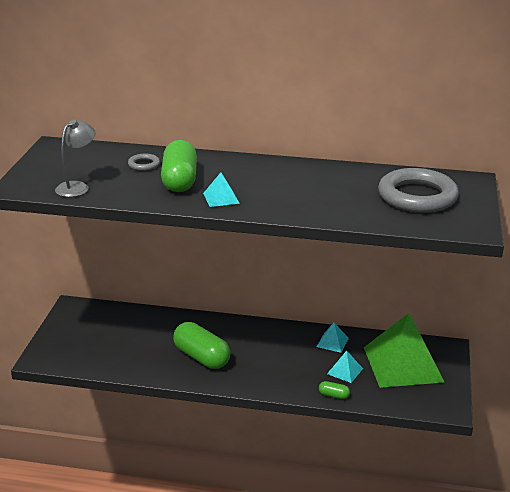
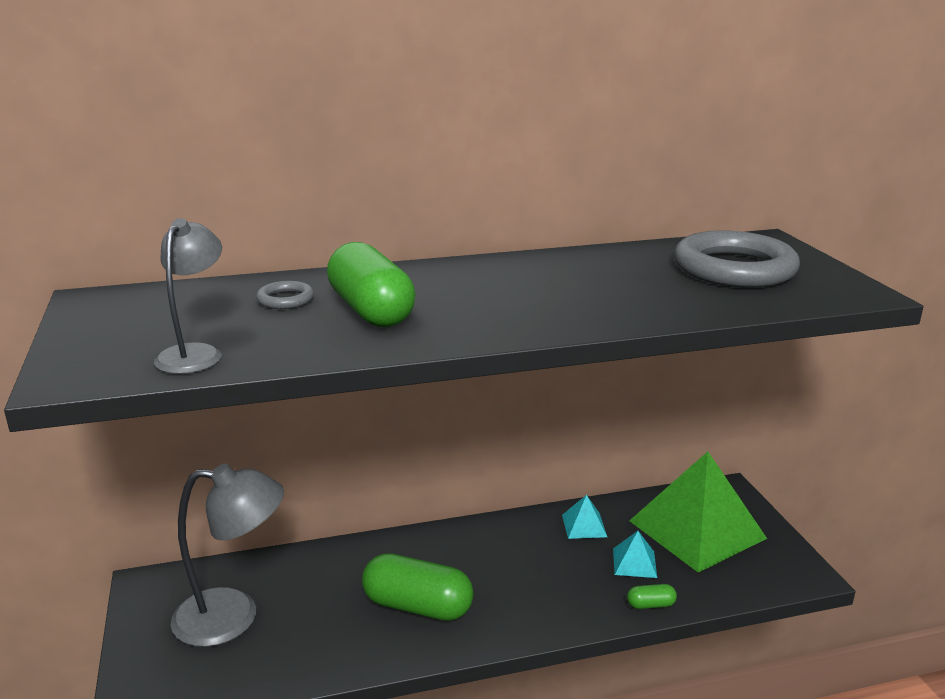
camera: 25 degrees left, 5 degrees down
turquoise pyramid [203,173,240,207] -> none
none -> grey lamp [171,464,284,647]

